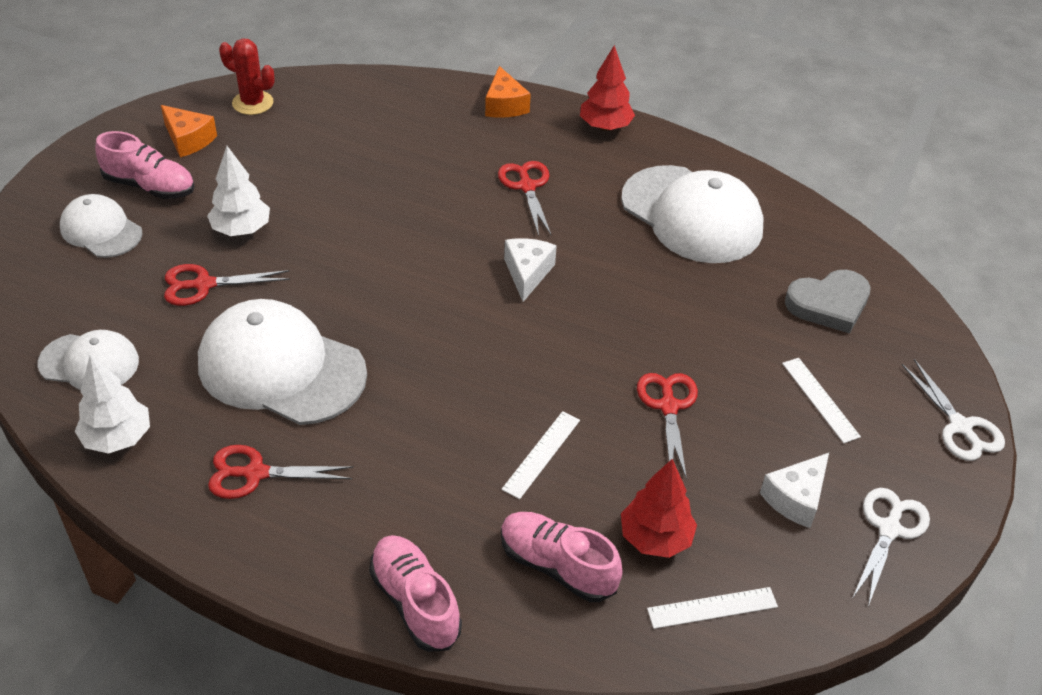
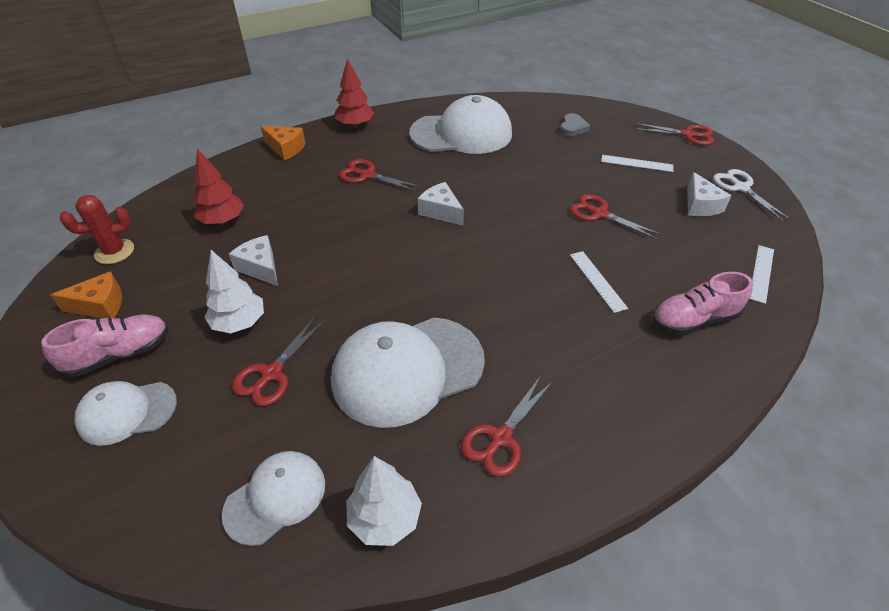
camera: 50 degrees left, 0 degrees up
pink shoe [369,535,462,652] -> none
red tree [621,459,697,558] -> red tree moved to [193,149,244,224]
grey heart [785,270,871,334] -> grey heart [560,113,590,136], size x0.63
white scissors [901,359,1005,461] -> red scissors [634,123,714,146]
none -> white cheese [229,235,278,286]

